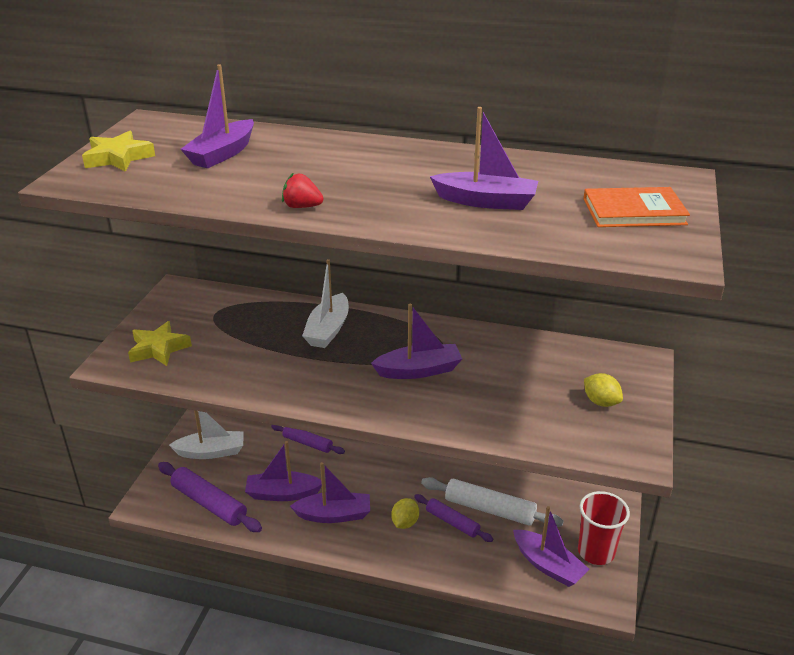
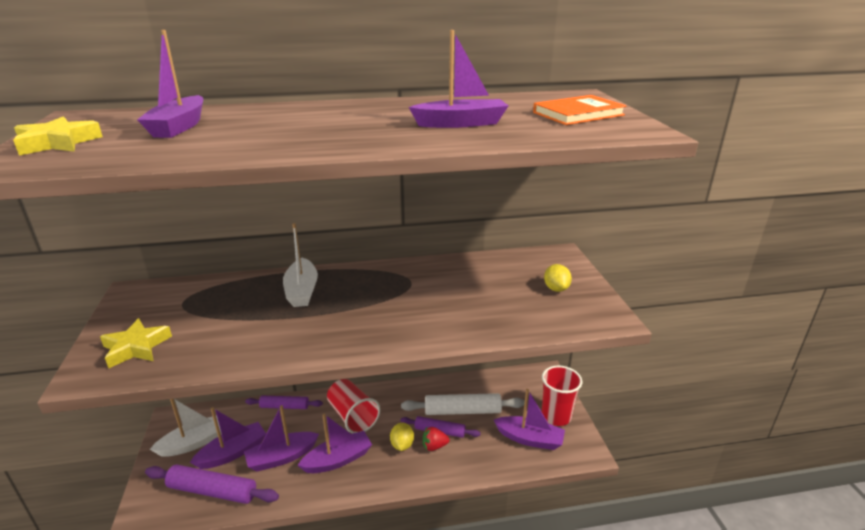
camera: 25 degrees left, 5 degrees down
red strawberry [282,172,323,208] -> red strawberry moved to [423,427,450,451]
purple boat [371,304,462,379] -> purple boat moved to [190,407,266,469]
yellow lemon [584,373,623,407] -> yellow lemon turned 60 degrees clockwise [544,264,572,292]
none -> red cup [327,379,380,433]

